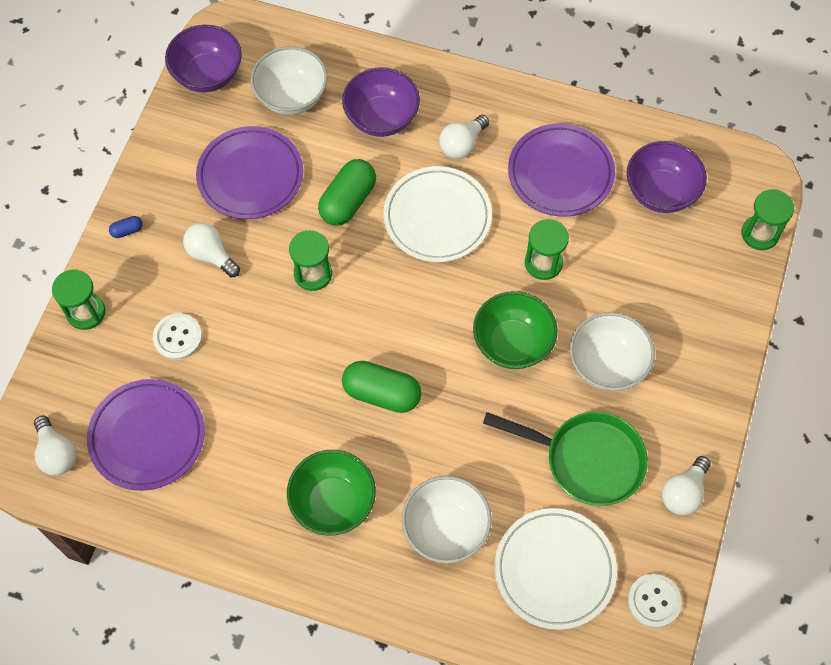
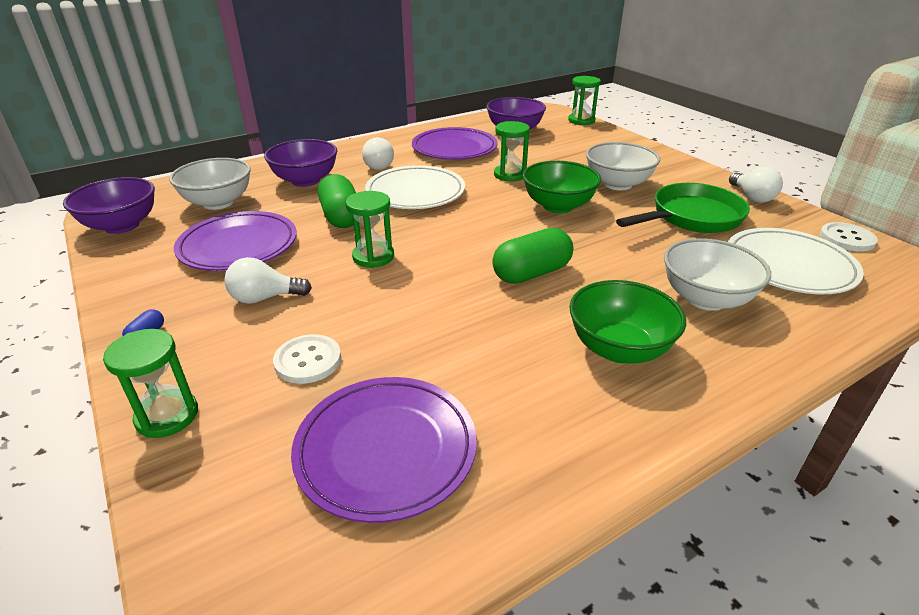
camera: 50 degrees left, 30 degrees down
white light bulb [34,416,77,476] -> none

